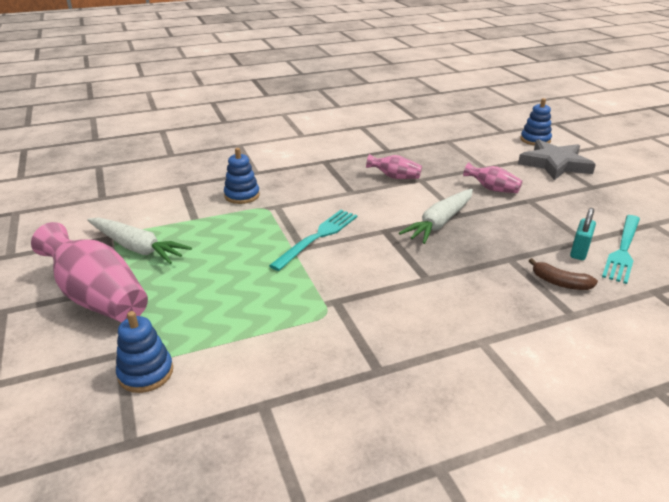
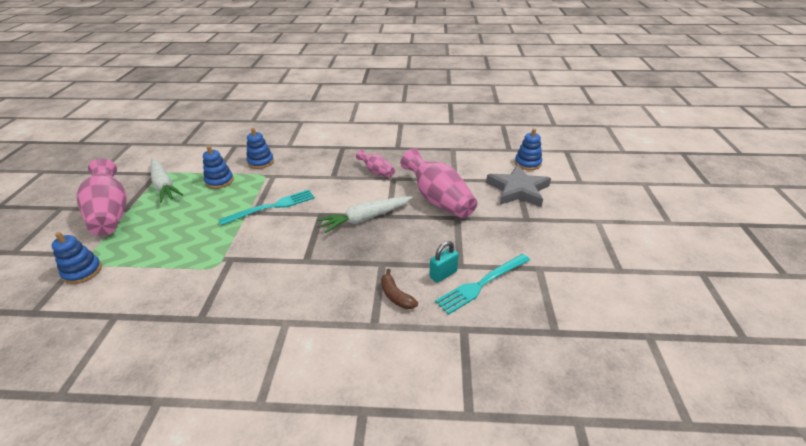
camera: 25 degrees right, 5 degrees up
pink vase [463,162,522,193] -> pink vase [400,148,477,218], size x1.95
none -> blue stacking toy [203,146,234,189]

